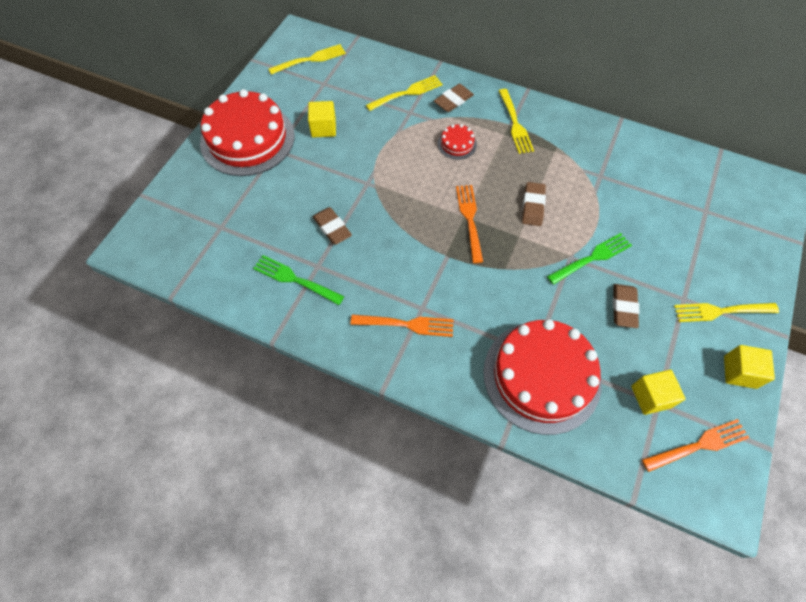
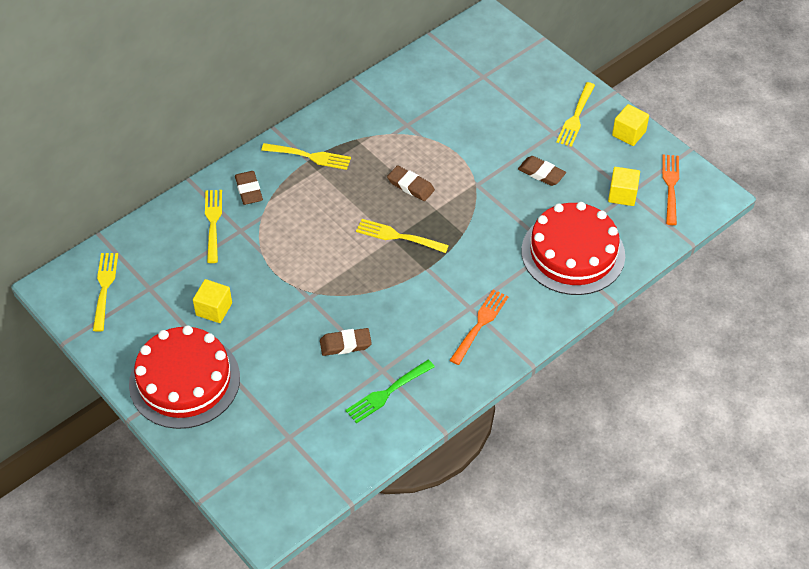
camera: 65 degrees left, 10 degrees down
red cake [438,124,477,160] -> none
orange fork [456,185,483,263] -> yellow fork [356,219,449,253]
green fork [547,233,632,285] -> none

